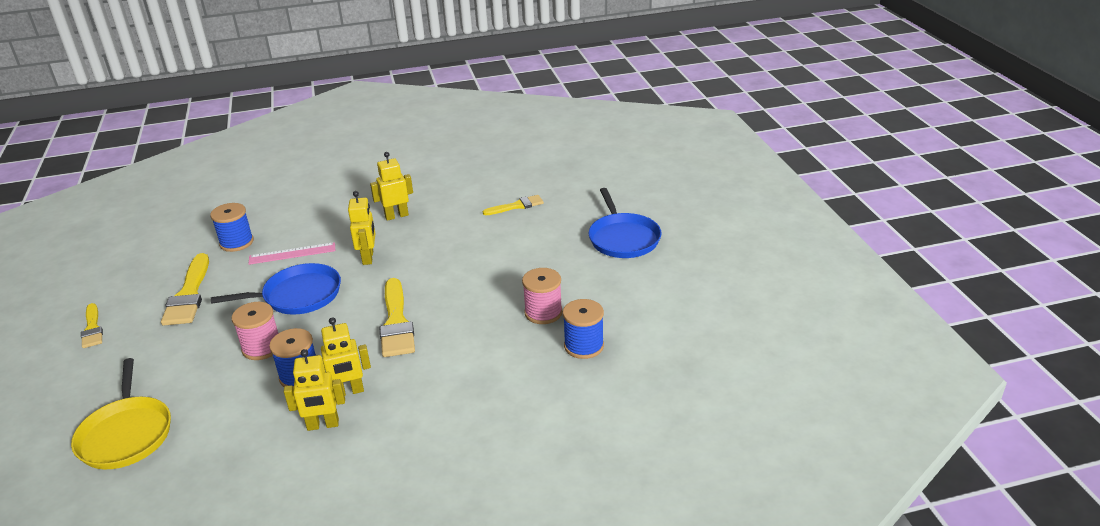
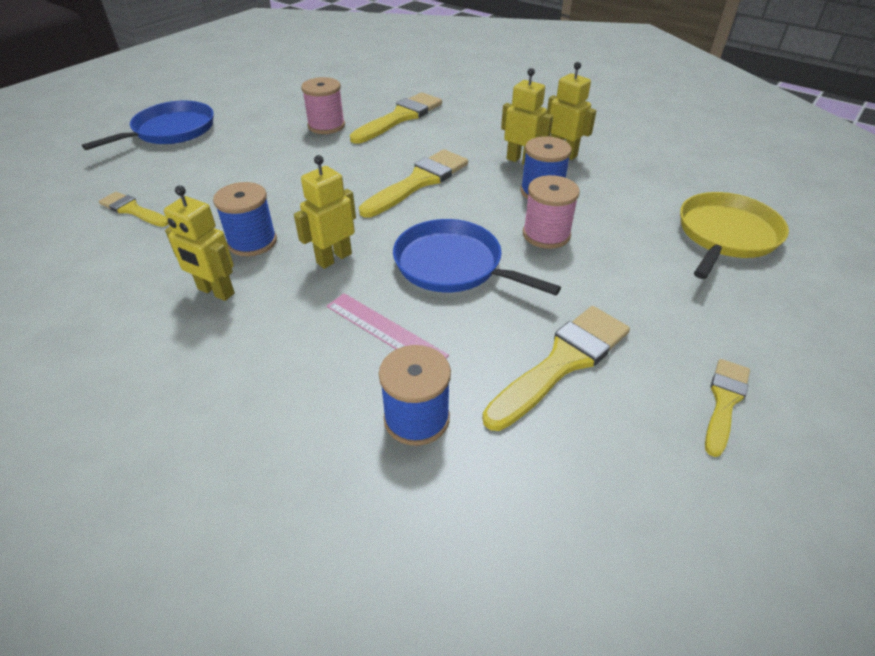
camera: 130 degrees left, 10 degrees up
blue spool [563,299,604,359] -> blue spool moved to [213,182,277,256]
none -> yellow brush [350,92,442,144]

